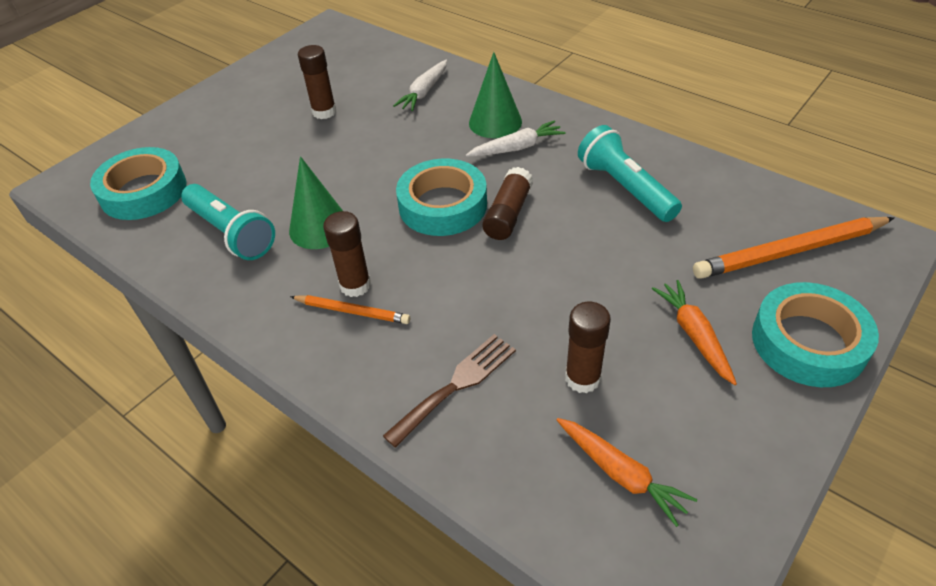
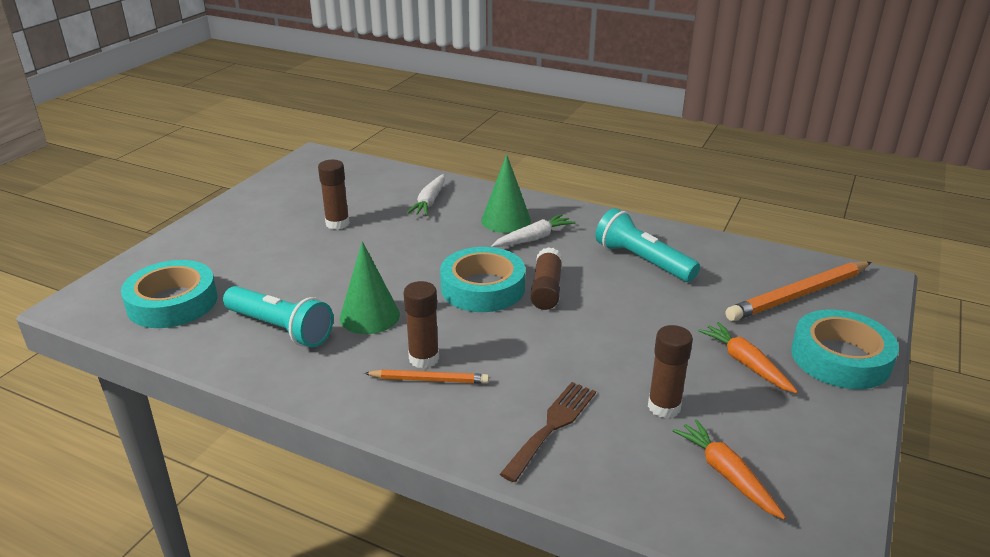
camera: 15 degrees left, 15 degrees down
orange carrot [556,418,697,527] -> orange carrot turned 150 degrees counterclockwise [672,419,786,519]

